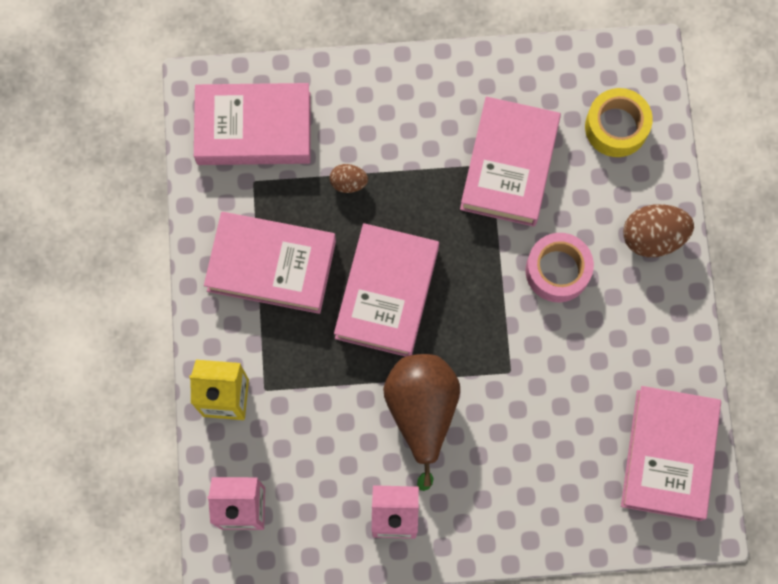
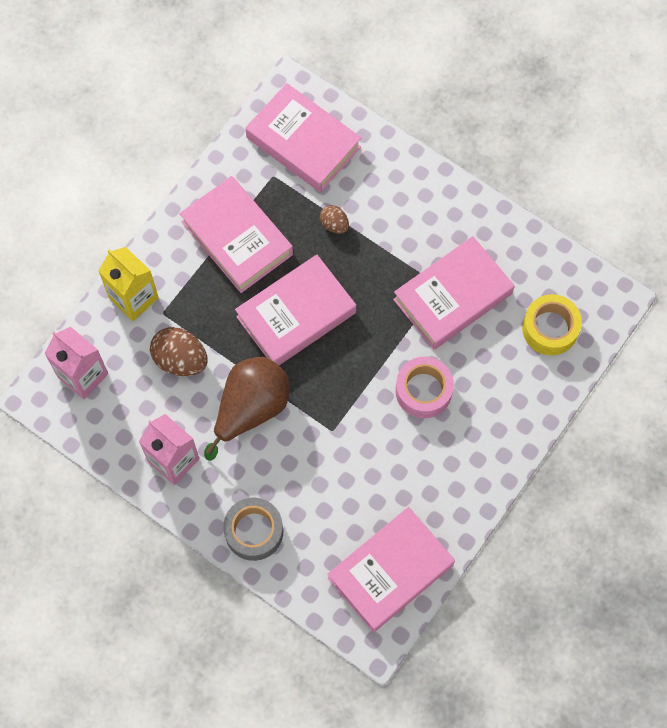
camera: 40 degrees right, 5 degrees down
brown egg [623,204,694,257] -> brown egg moved to [150,327,208,376]
none -> grey tape [223,498,283,561]

